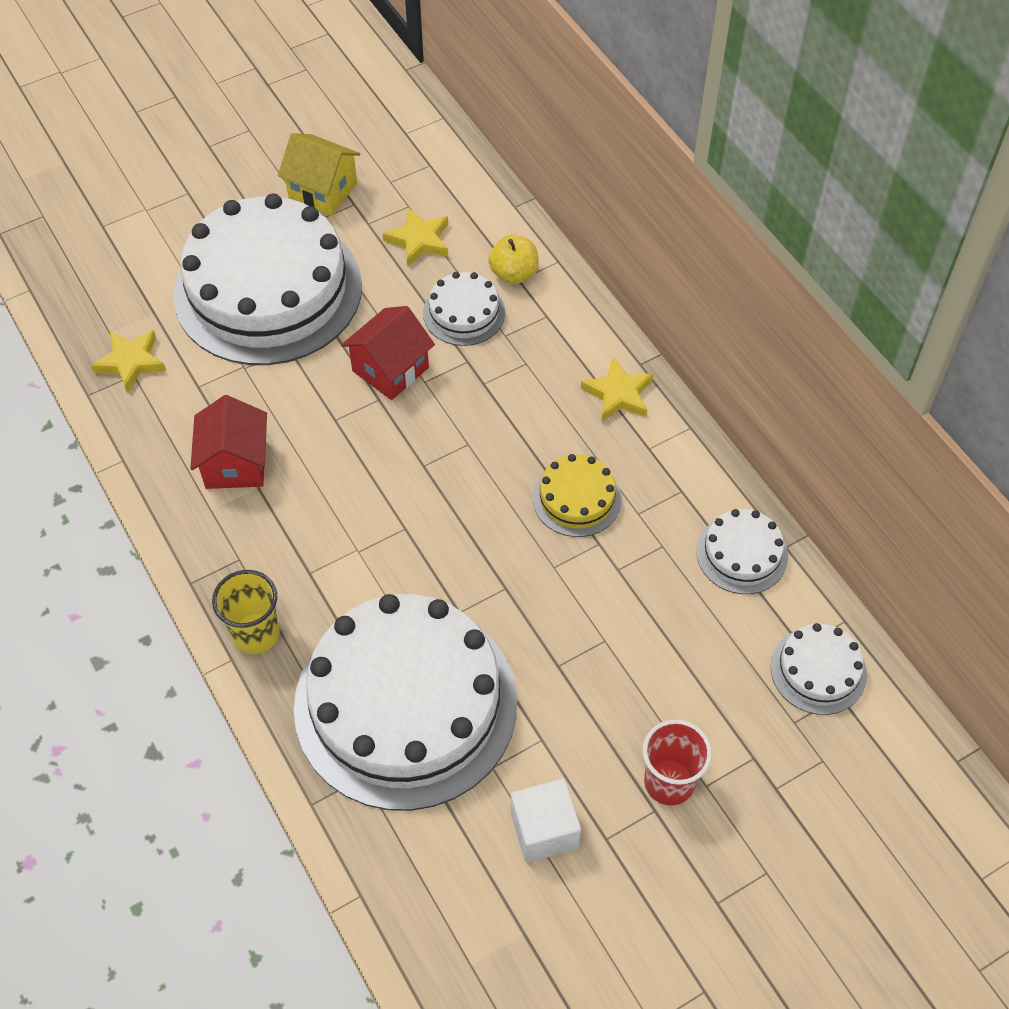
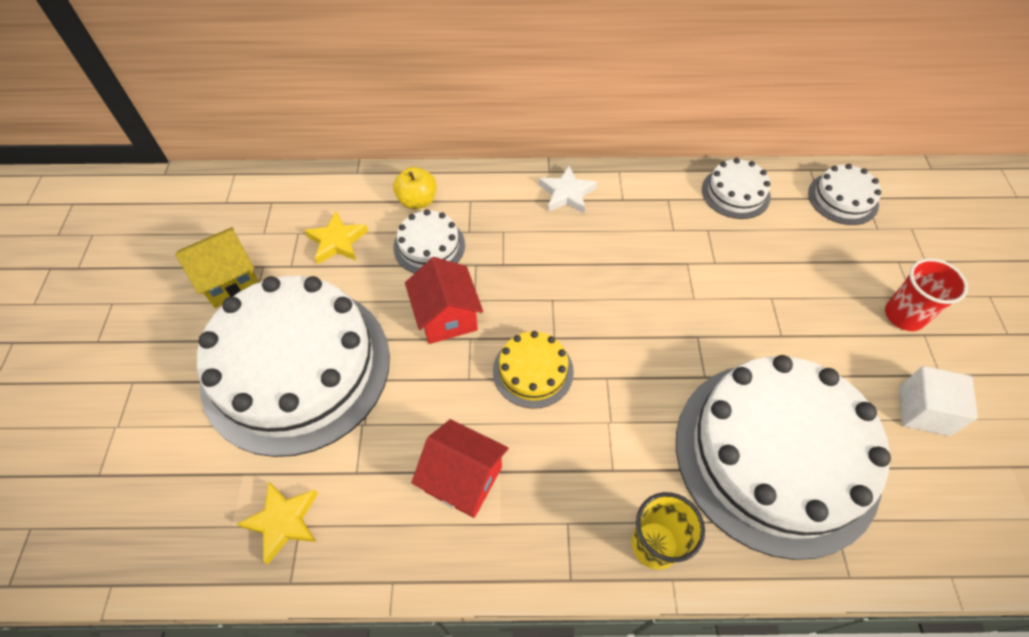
camera: 60 degrees left, 0 degrees up
yellow cake [533,454,622,537] -> yellow cake moved to [493,331,574,409]
yellow star [581,357,653,422] -> white star [539,165,597,214]

